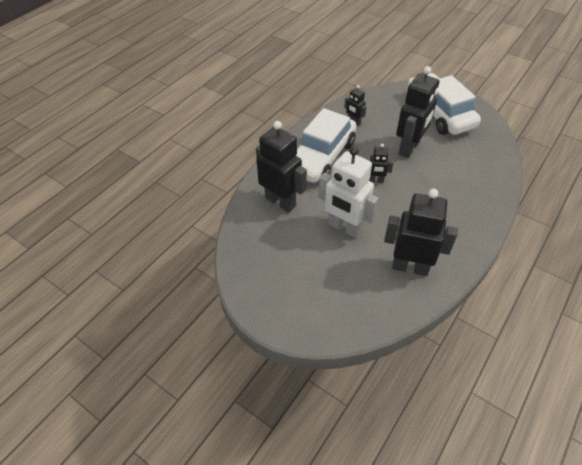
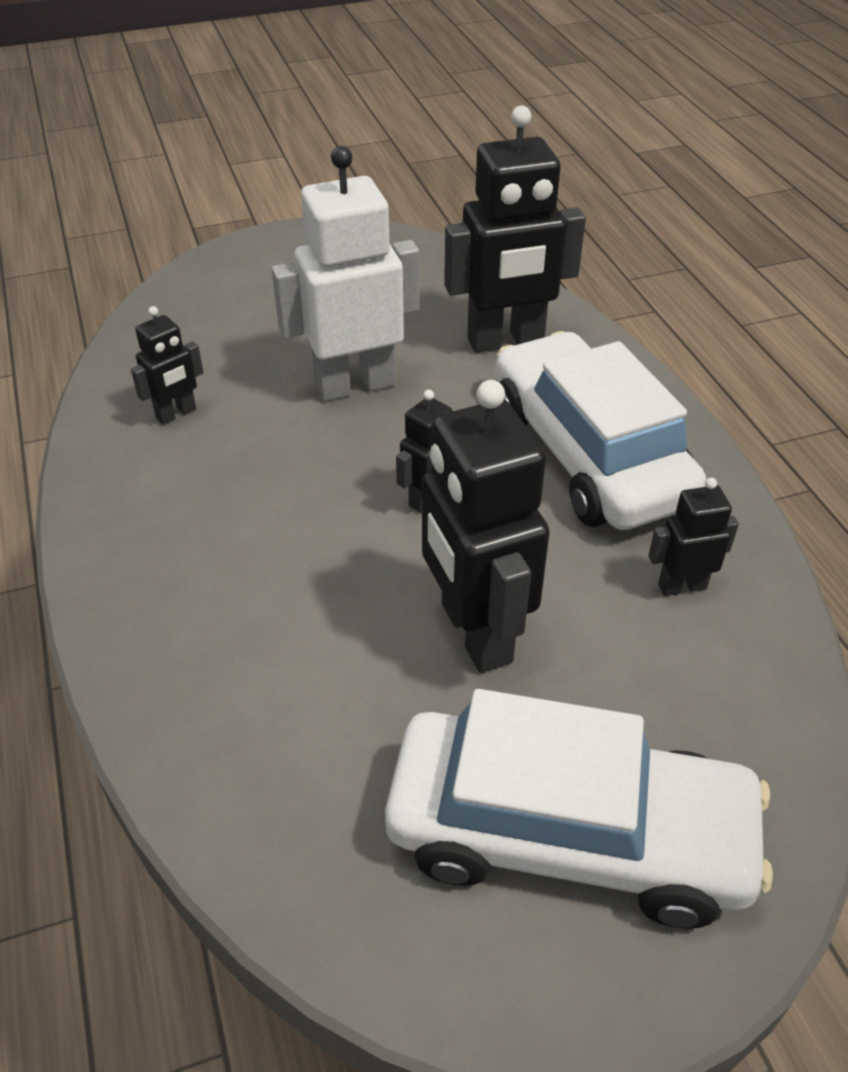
camera: 125 degrees right, 5 degrees down
black robot [384,189,458,276] -> black robot [131,306,204,425], size x0.49

